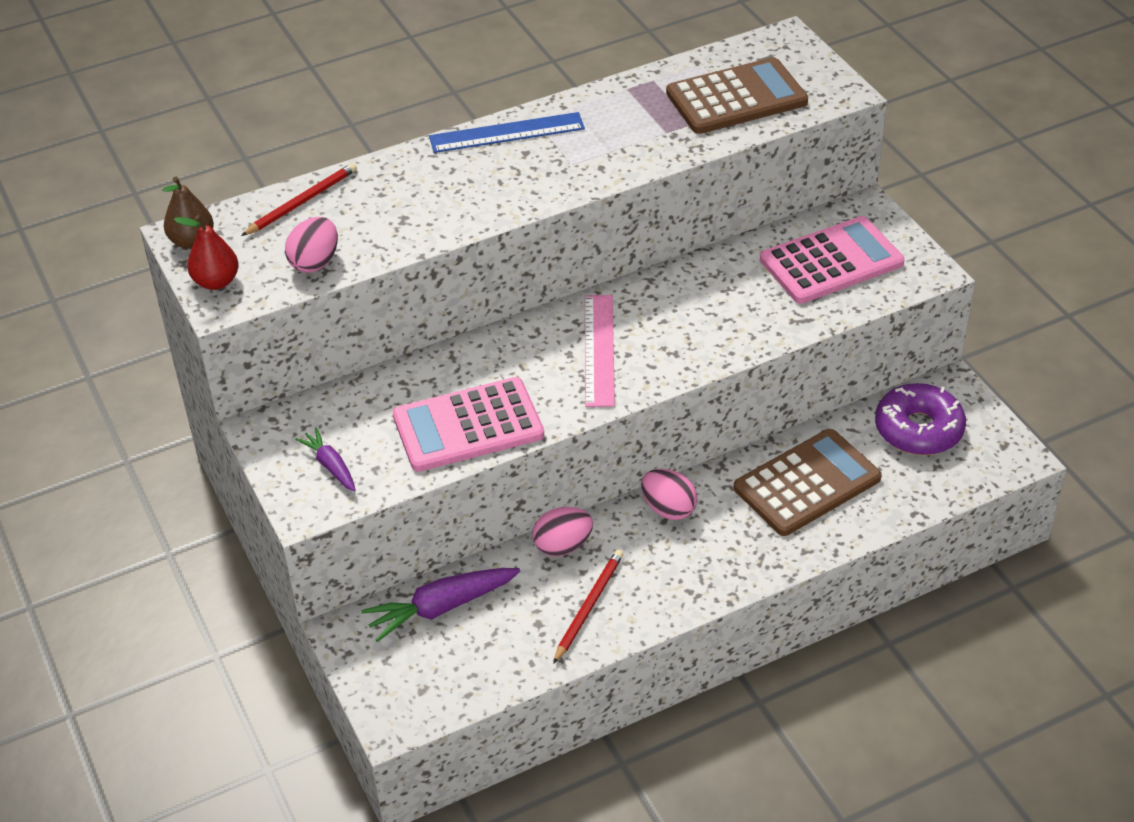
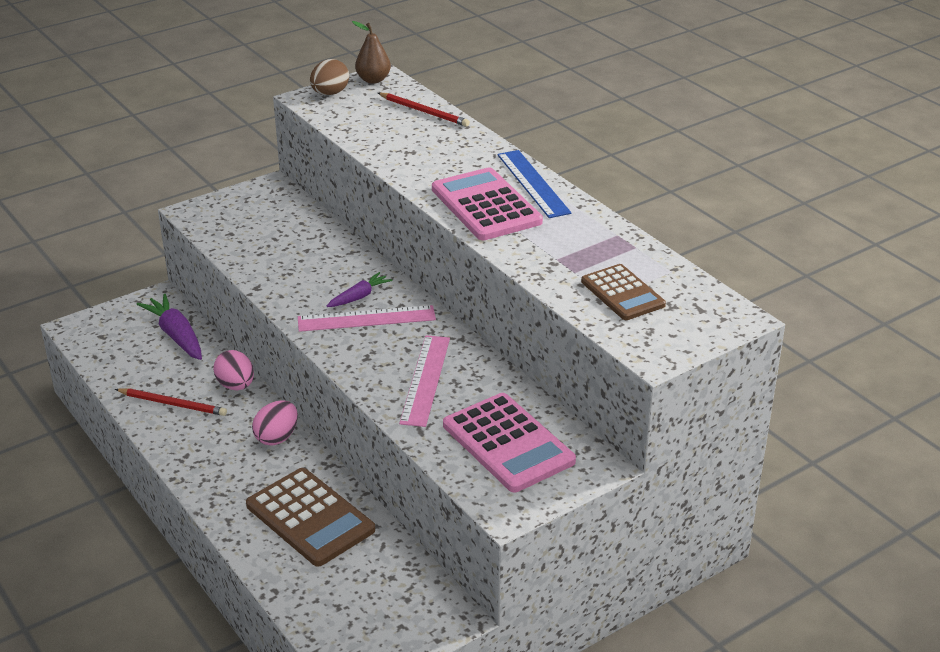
camera: 80 degrees right, 10 degrees down
red pear [174,215,239,290] -> brown egg [310,59,349,95]
pink egg [285,217,338,273] -> none
purple carrot [295,427,356,492] -> purple carrot moved to [327,272,392,307]
pink calculator [393,377,544,472] -> pink calculator moved to [432,167,543,240]
brown calculator [666,57,808,134] -> brown calculator [581,264,666,320], size x0.65
purple donut [875,383,966,455] -> none
none -> pink ruler [399,335,450,427]

